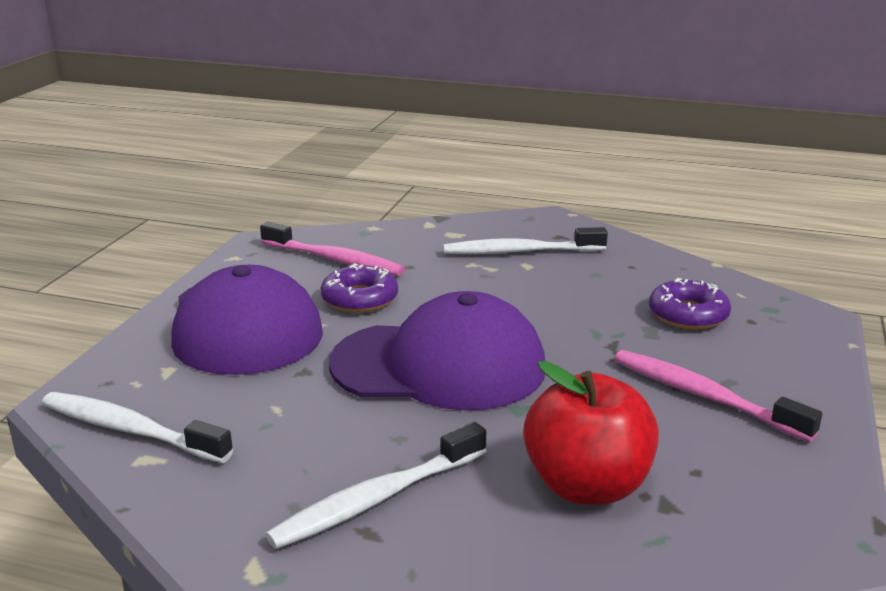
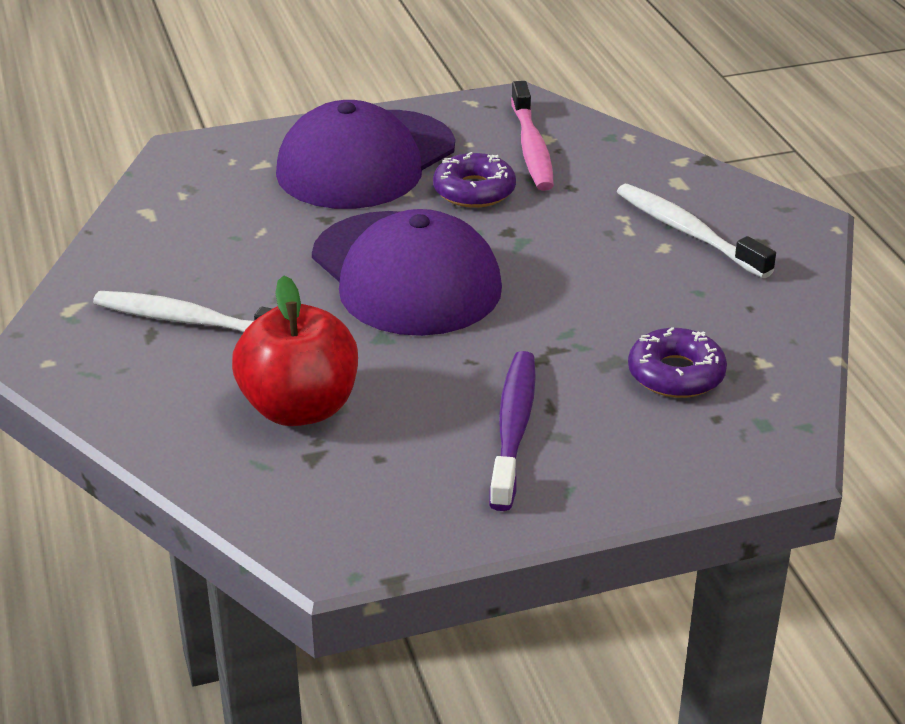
camera: 55 degrees right, 10 degrees up
white toothbrush [42,392,233,463] -> none
pink toothbrush [614,350,822,442] -> purple toothbrush [489,351,536,511]

